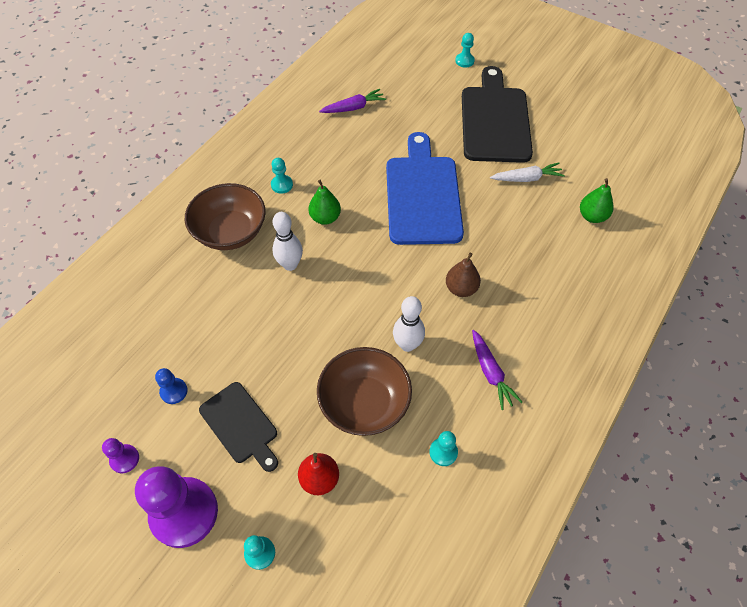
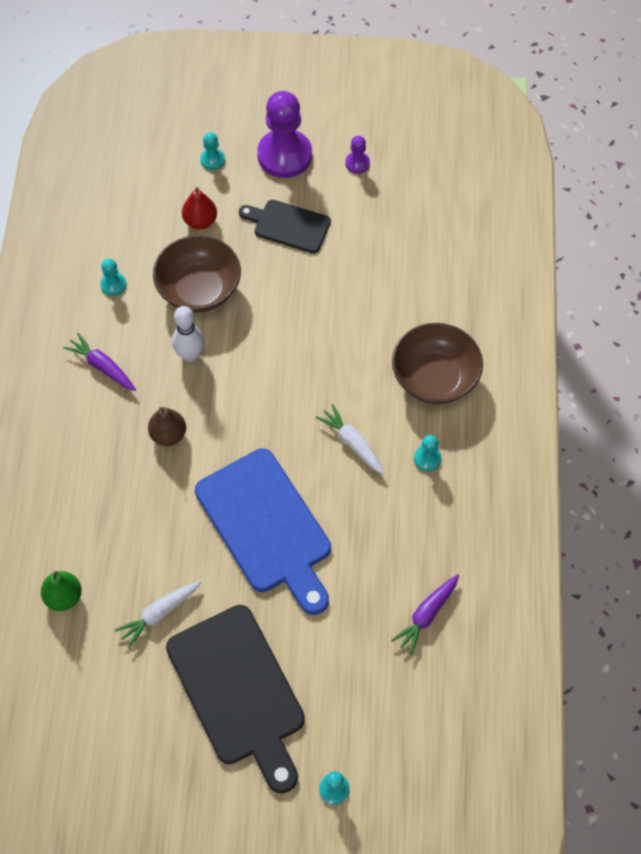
camera: 150 degrees right, 5 degrees up
blue pawn [155,368,187,404] -> none
white bowling pin [272,212,303,271] -> none
green pear [309,180,341,225] -> white carrot [316,404,385,475]

